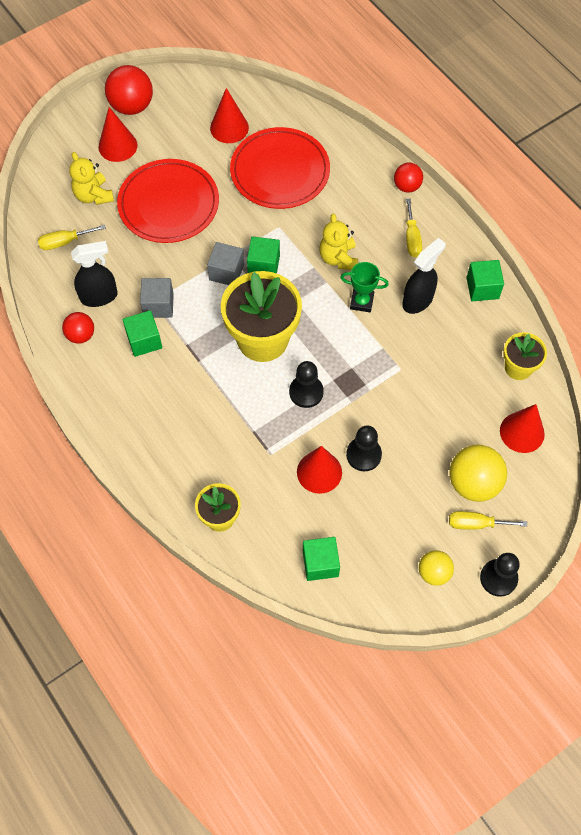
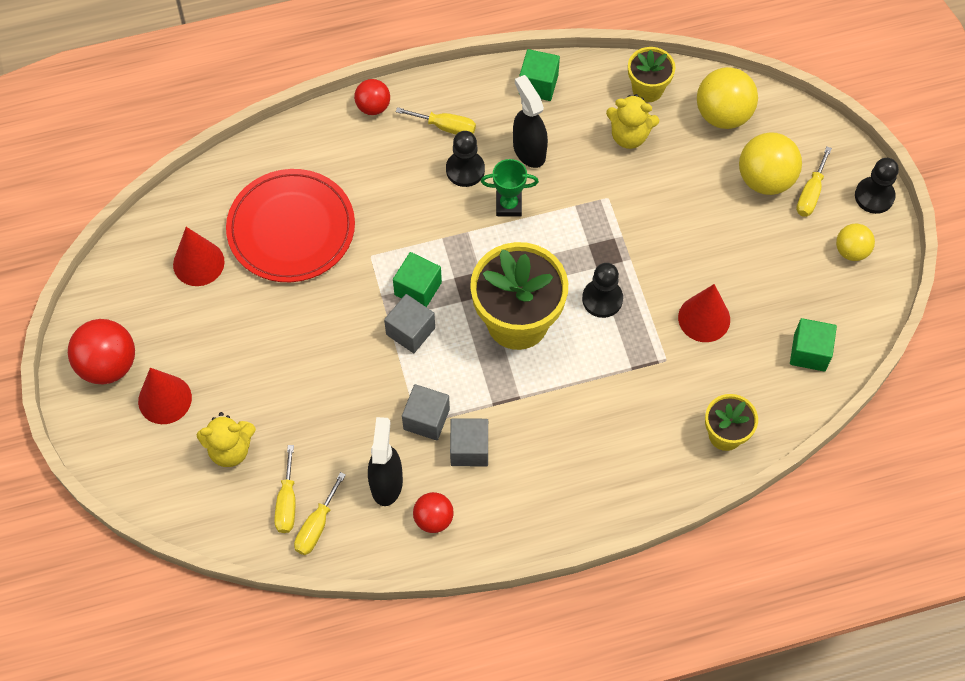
camera: 70 degrees left, 0 degrees up
red plate [117,159,219,243] -> none
green cube [123,310,162,357] -> grey cube [450,418,488,466]
yellow teddy bear [320,213,358,270] -> yellow teddy bear moved to [606,94,659,149]
green trophy [340,262,389,312] -> green trophy turned 60 degrees clockwise [481,159,539,217]
black pawn [346,425,382,471] -> black pawn moved to [446,131,485,187]
red cone [500,404,545,453] -> yellow ball [697,67,758,129]
none -> yellow screwdriver [294,472,346,555]

